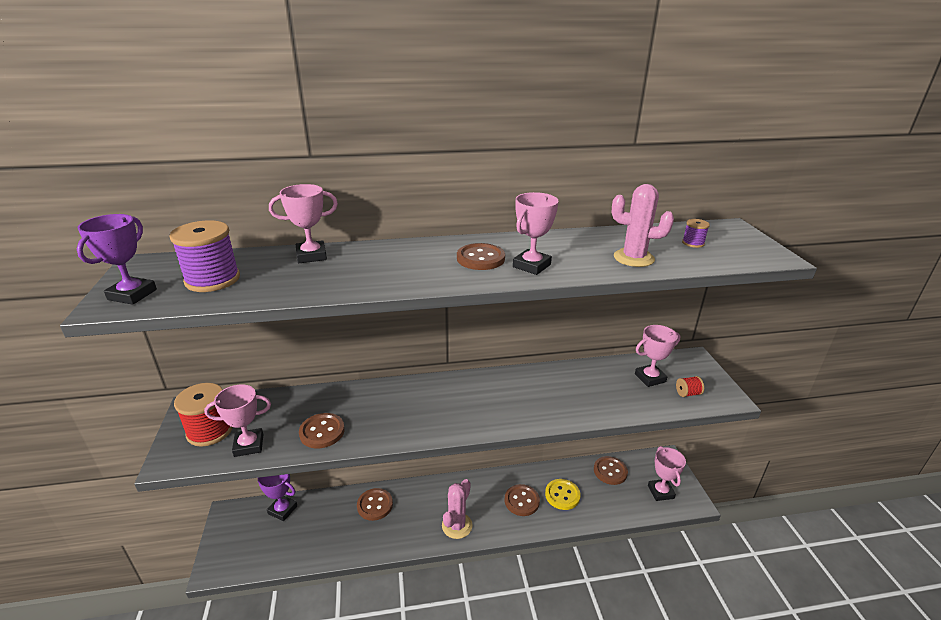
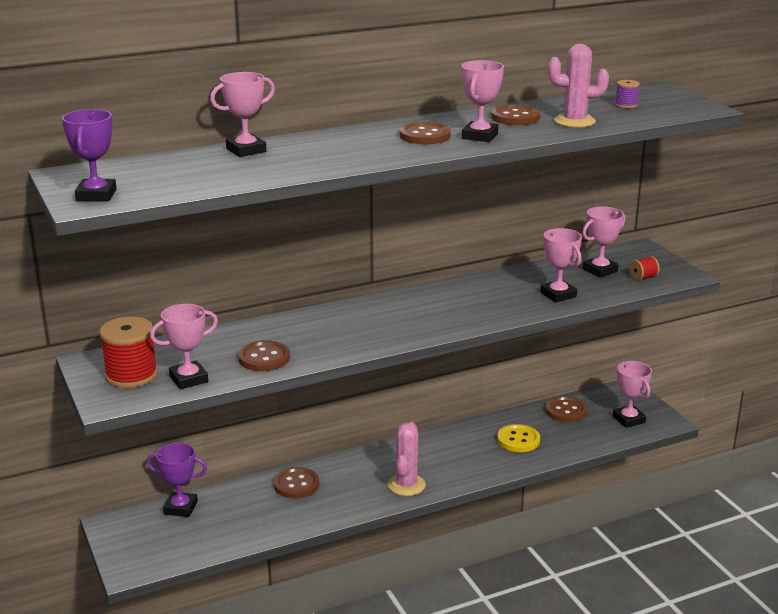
camera: 15 degrees left, 5 degrees down
purple spool [169,220,240,292] -> none
brown button [505,484,540,516] -> brown button moved to [491,104,540,125]
none -> pink trophy [540,228,582,302]

